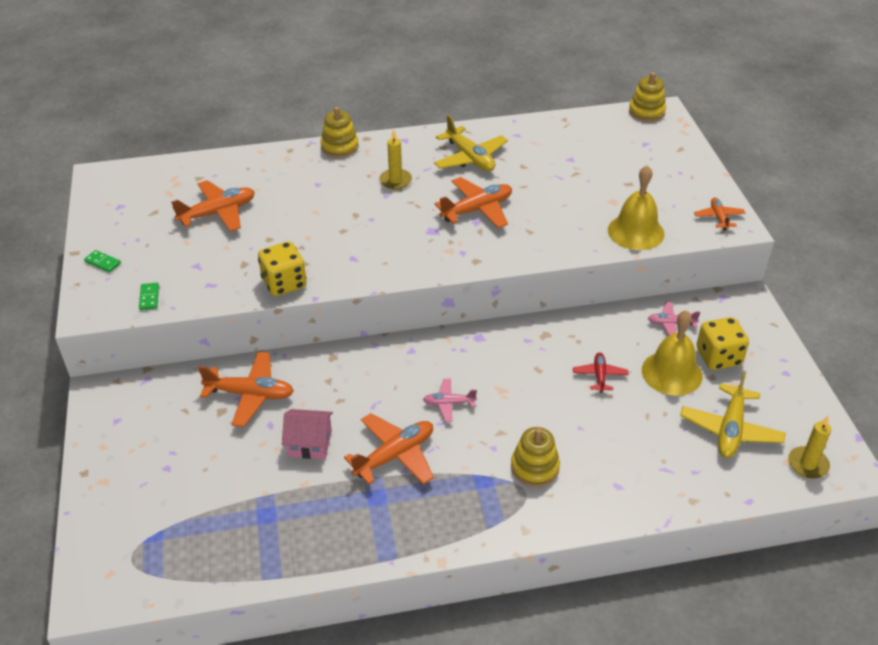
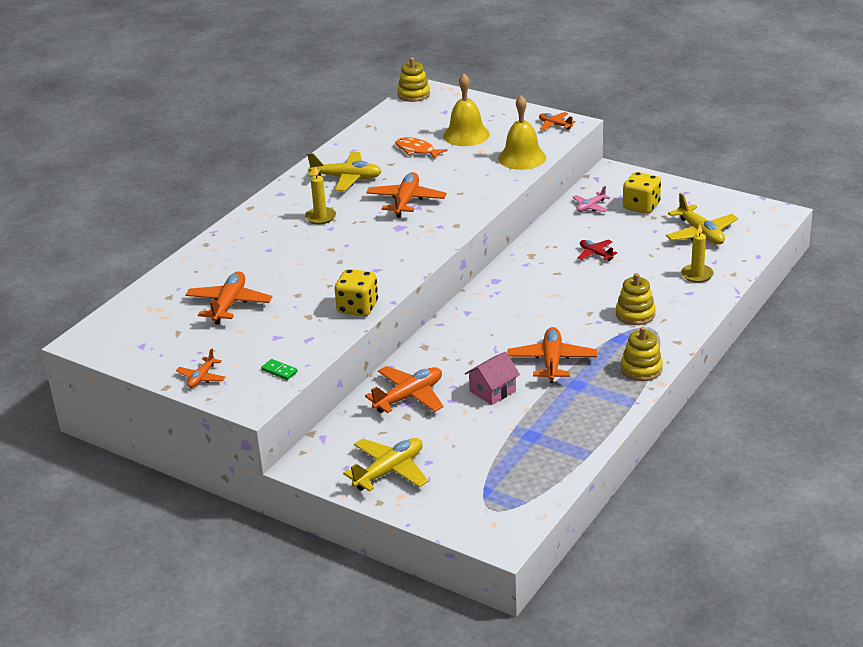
camera: 45 degrees left, 10 degrees down
green domino [84,250,121,272] -> orange plane [176,348,226,388]
yellow stacking toy [321,107,359,158] -> yellow stacking toy moved to [621,326,663,381]
pink plane [423,379,477,422] -> none
yellow bell [642,310,702,396] -> yellow bell moved to [443,74,490,146]
yellow candle [788,416,831,479] -> yellow candle moved to [681,225,714,283]
none -> yellow plane [343,438,428,492]
none -> orange fish [395,137,448,159]

